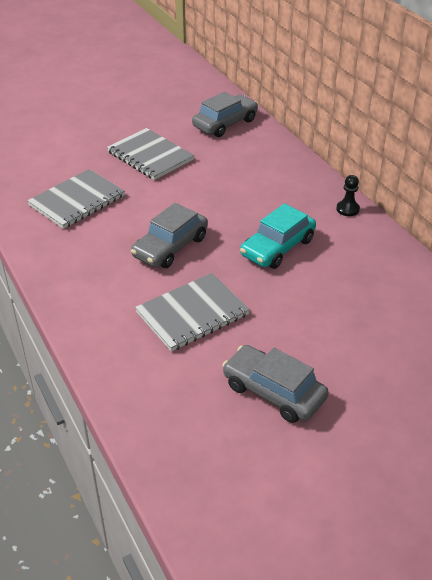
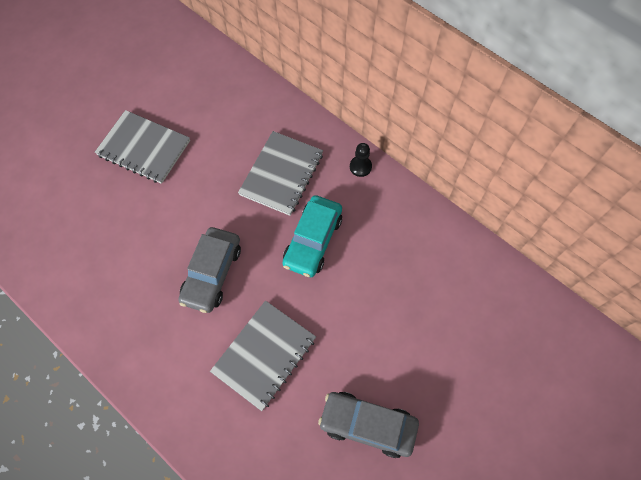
camera: 20 degrees left, 25 degrees up
grey notebook [27,169,125,229] -> grey notebook moved to [238,131,323,216]
grey car [192,92,258,137] -> none

